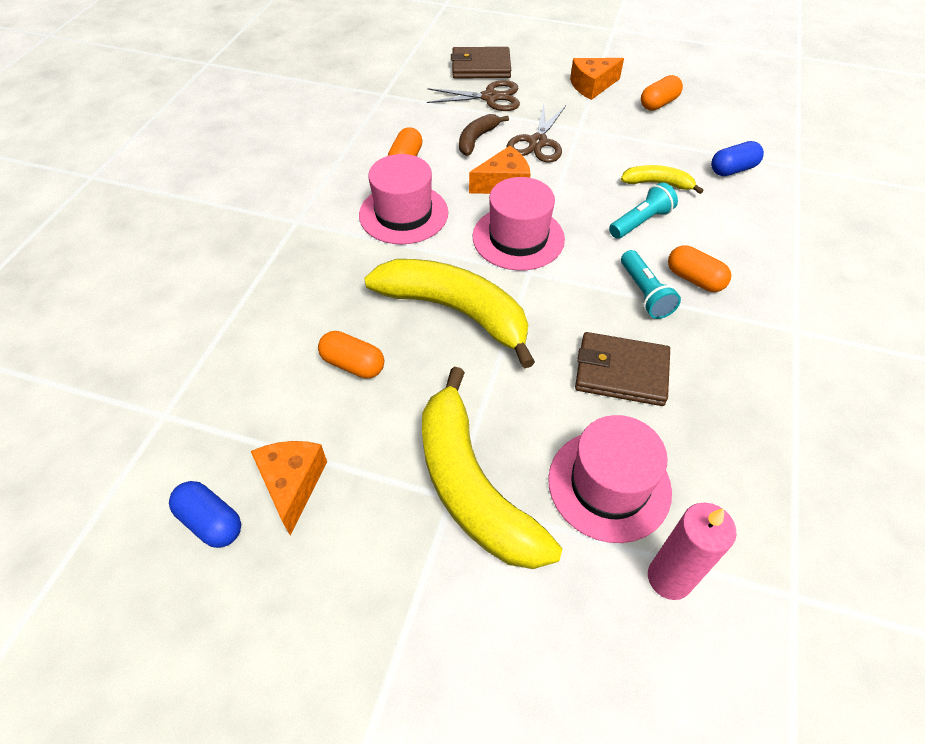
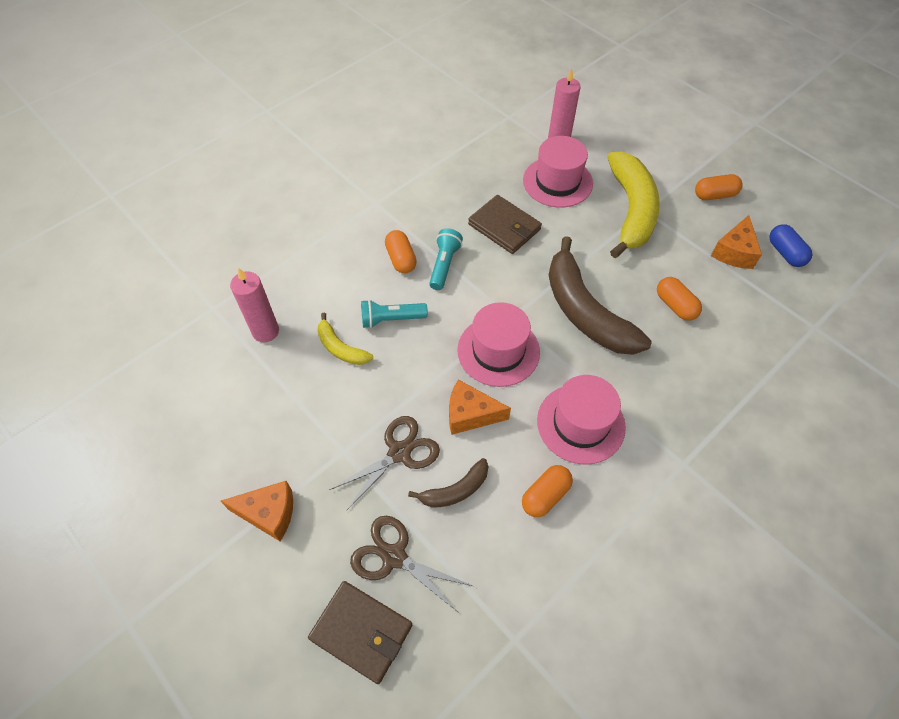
camera: 150 degrees left, 5 degrees up
yellow banana [364,259,535,369] -> brown banana [549,236,651,355]
orange capsule [641,75,683,111] -> orange capsule moved to [695,174,742,200]
blue capsule [711,141,764,176] -> pink candle [230,267,279,342]

